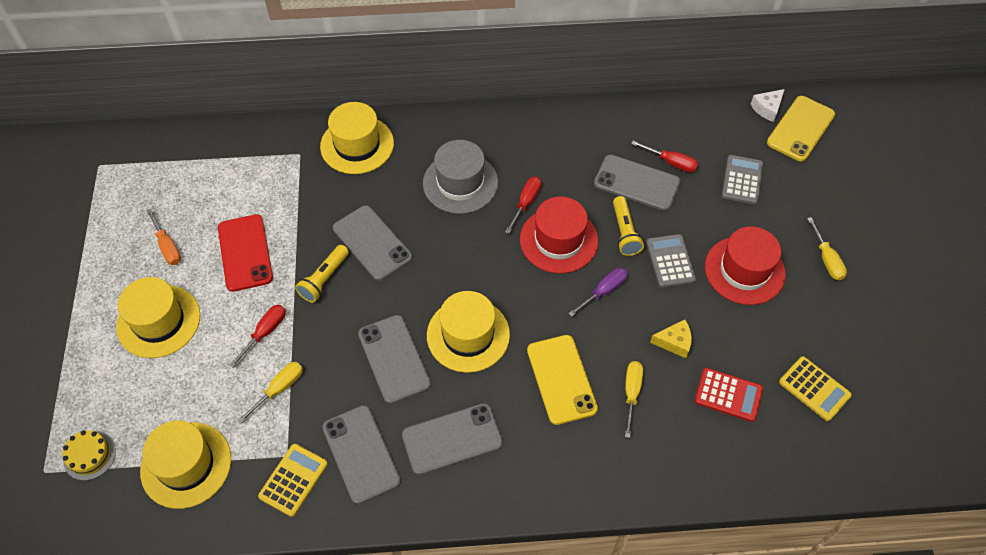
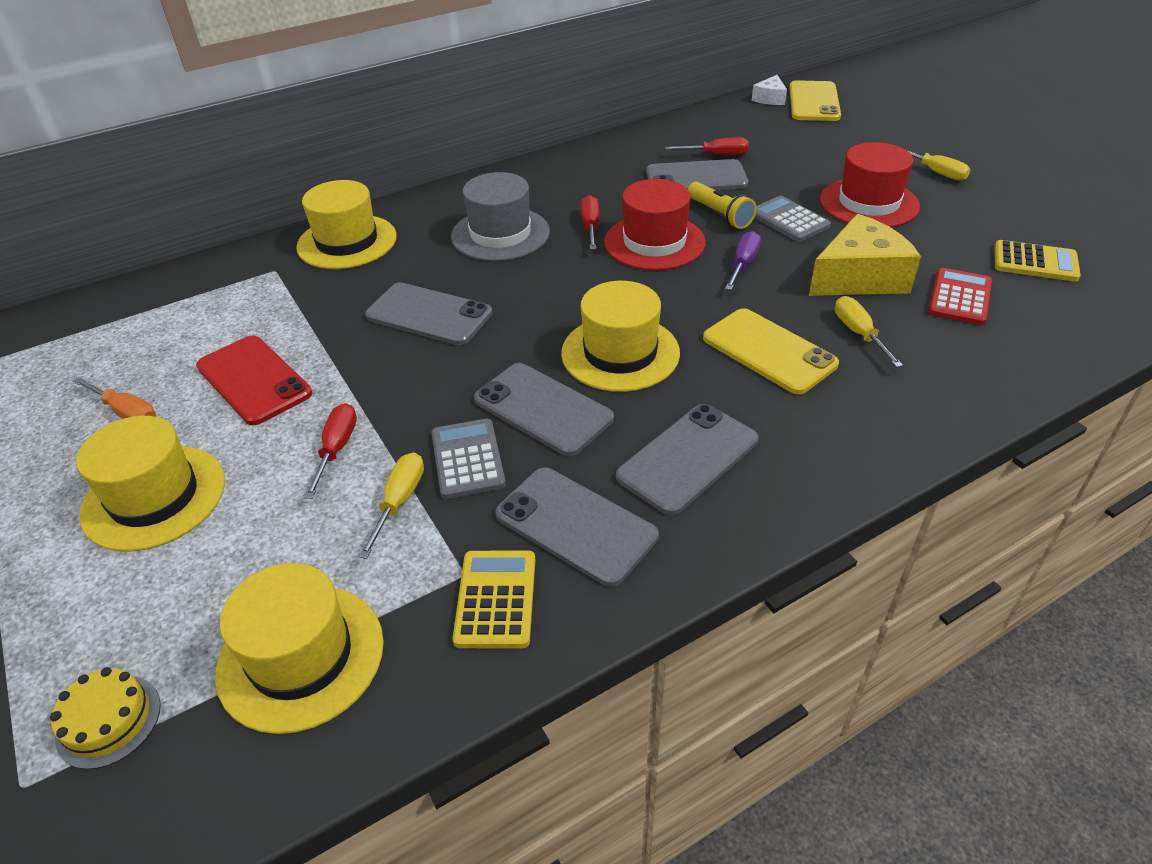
camera: 25 degrees left, 15 degrees down
yellow flashlight [295,245,349,303] -> none
yellow cheese [650,320,692,358] -> yellow cheese [809,214,921,296], size x1.98
red calculator [695,368,763,422] -> red calculator turned 60 degrees counterclockwise [928,268,992,325]
grey calculator [722,155,763,205] -> grey calculator moved to [431,419,506,499]

